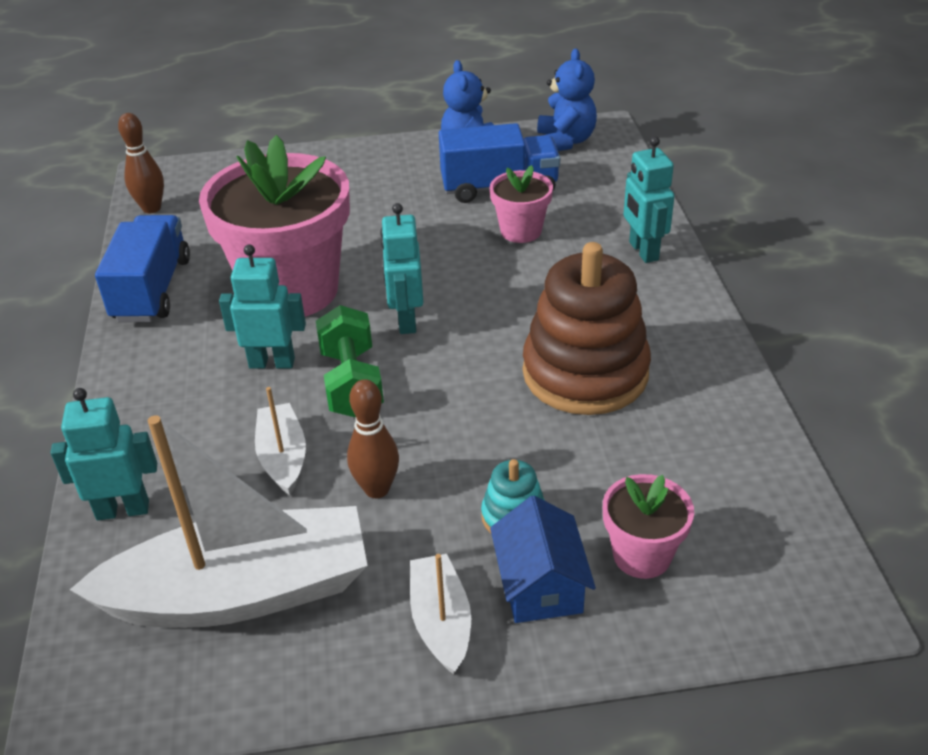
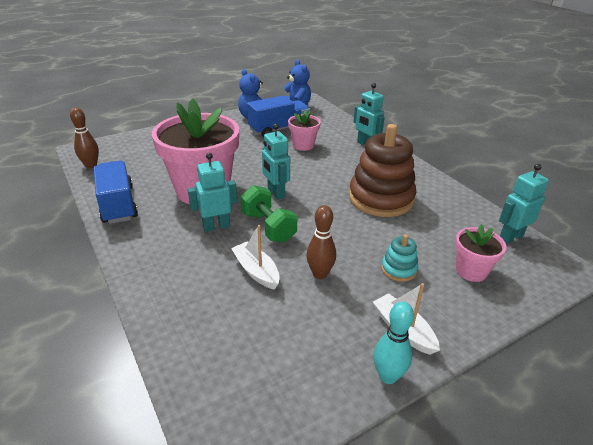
camera: 25 degrees left, 5 degrees down
turquoise robot [50,388,157,520] -> turquoise robot moved to [499,164,549,244]
white boat [70,415,368,628] -> none
blue house [490,495,596,623] -> none
none -> turquoise bowling pin [374,302,414,384]

